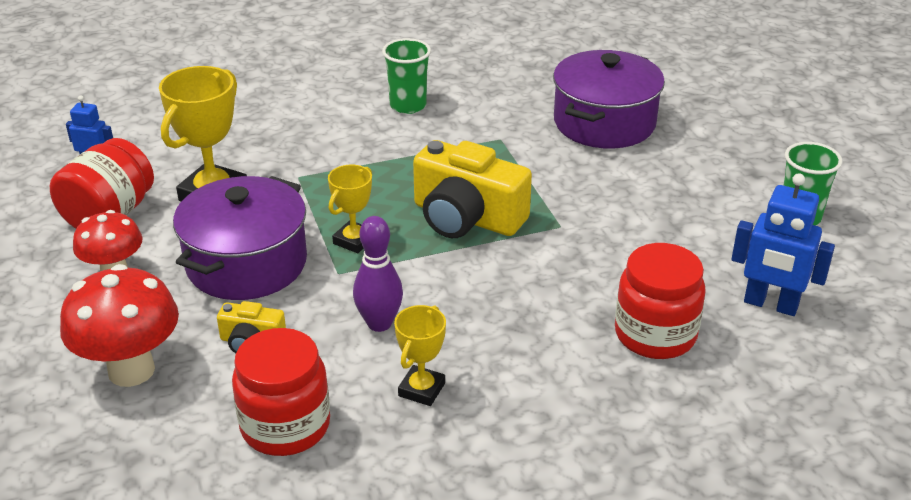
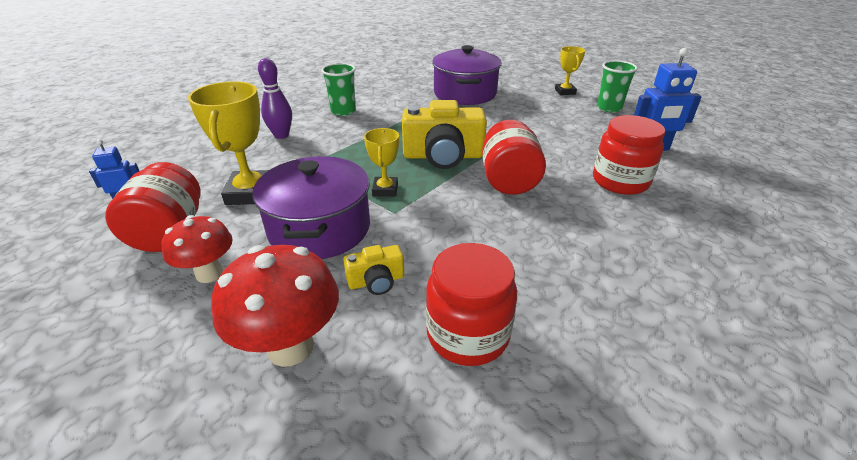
camera: 30 degrees left, 0 degrees up
purple bowling pin [353,216,403,332] -> purple bowling pin moved to [258,58,292,139]
yellow trophy [394,305,446,406] -> yellow trophy moved to [555,46,585,95]
none -> red jar [482,120,546,195]

